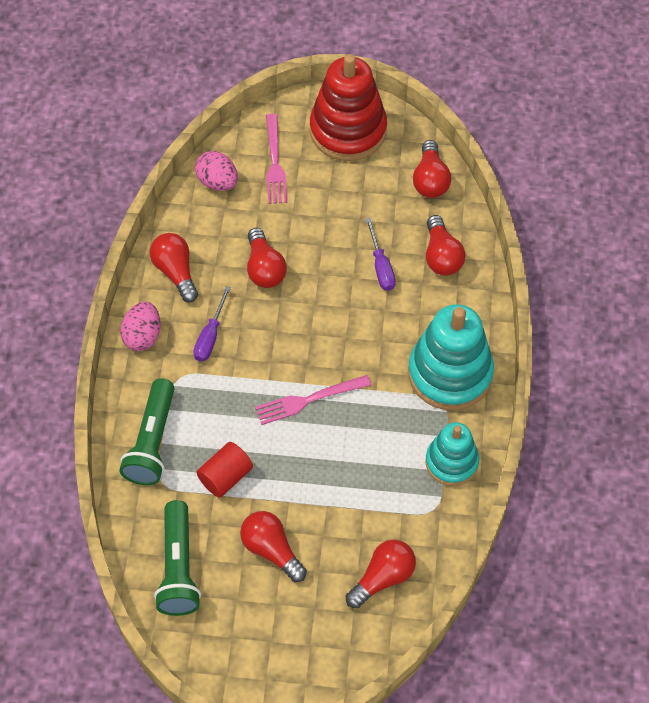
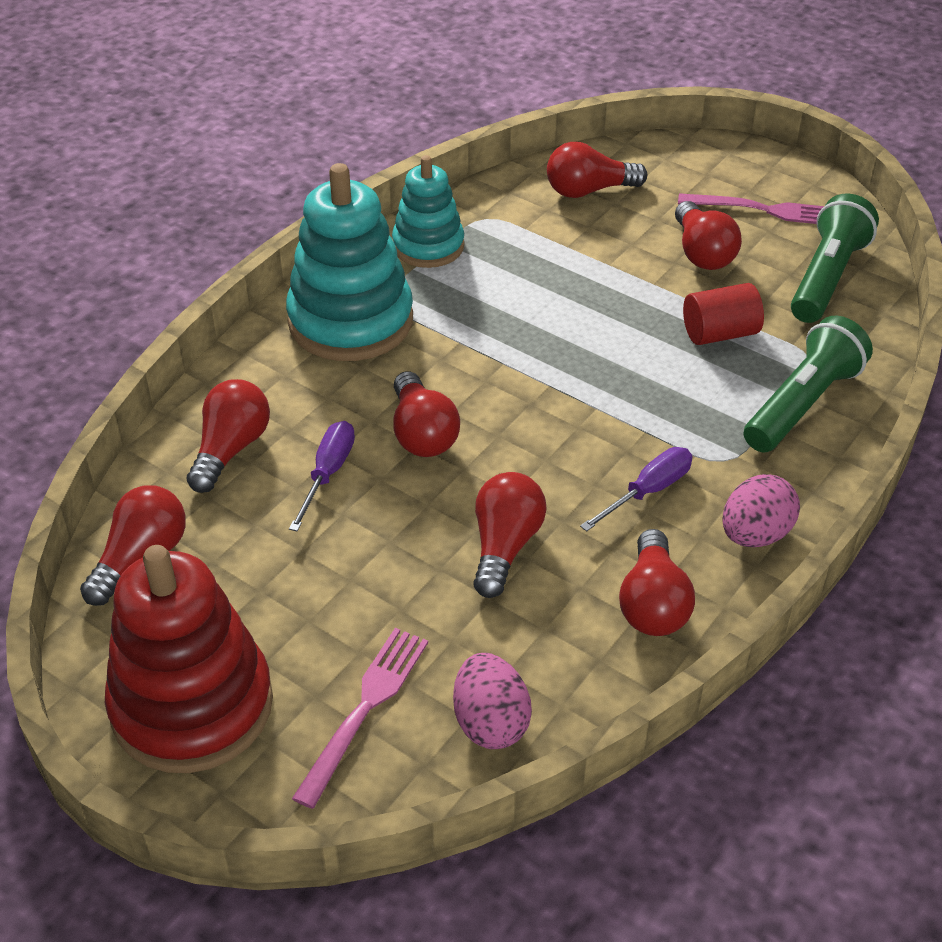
camera: 150 degrees left, 15 degrees down
pink fork [255,375,371,425] -> pink fork moved to [678,193,824,224]
none -> red light bulb [393,371,460,457]

